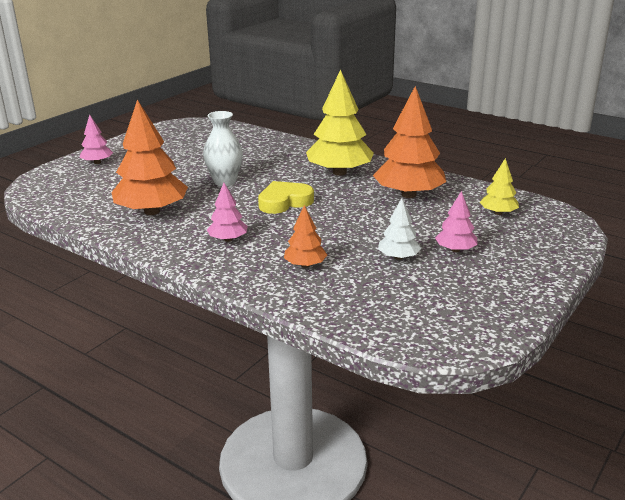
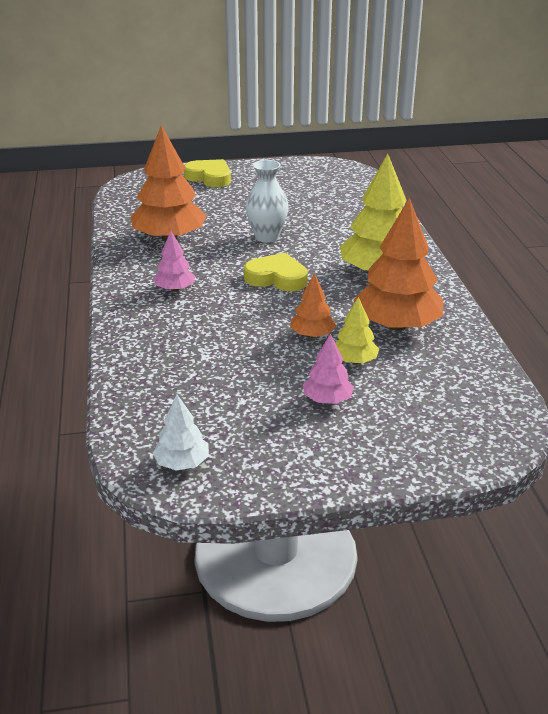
camera: 45 degrees right, 5 degrees up
pink tree [80,114,113,164] -> yellow heart [184,159,231,187]
orange tree [284,205,327,268] -> orange tree moved to [290,273,336,338]
white tree [378,198,421,260] -> white tree moved to [153,395,209,471]
yellow tree [480,158,519,215] -> yellow tree moved to [335,297,379,364]

